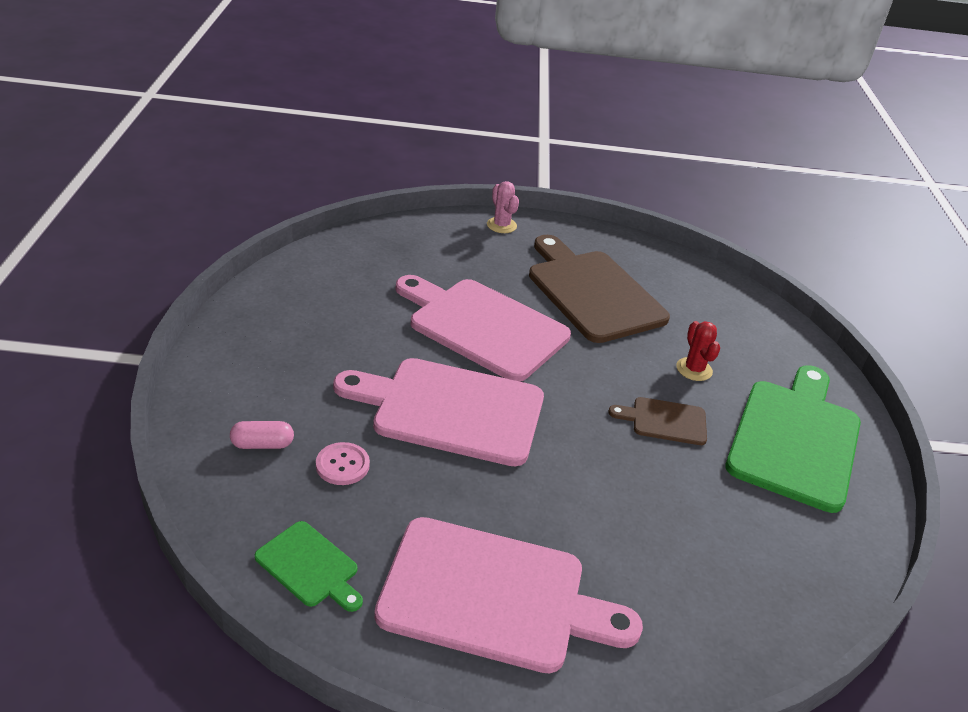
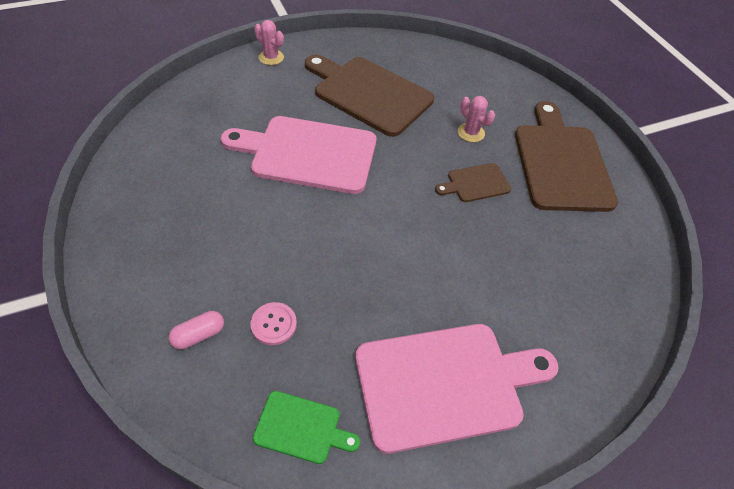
camera: 25 degrees left, 15 degrees up
pink cutting board [333,358,544,467] -> none
red cactus [677,321,720,381] -> pink cactus [458,96,495,142]
green cutting board [725,365,861,513] -> brown cutting board [515,101,618,212]

